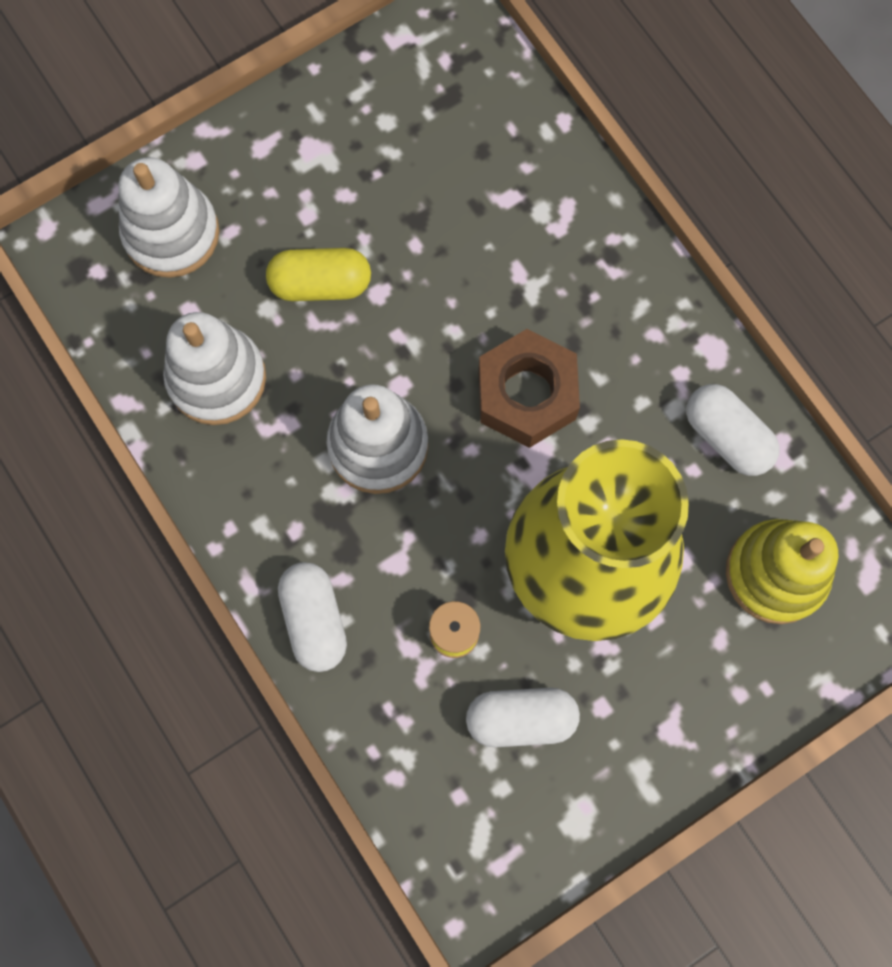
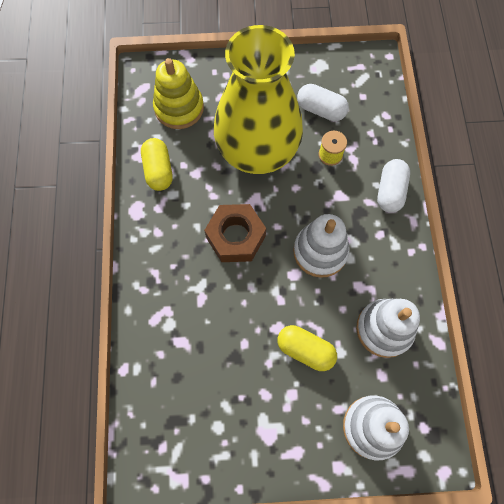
camera: 150 degrees left, 5 degrees down
white capsule [686,384,779,476] -> yellow capsule [141,138,173,191]

